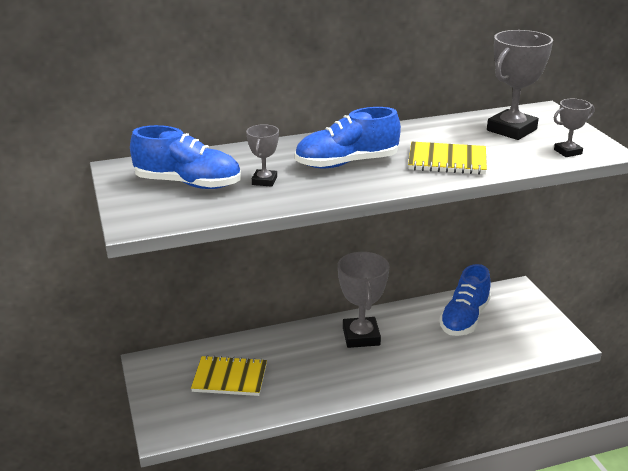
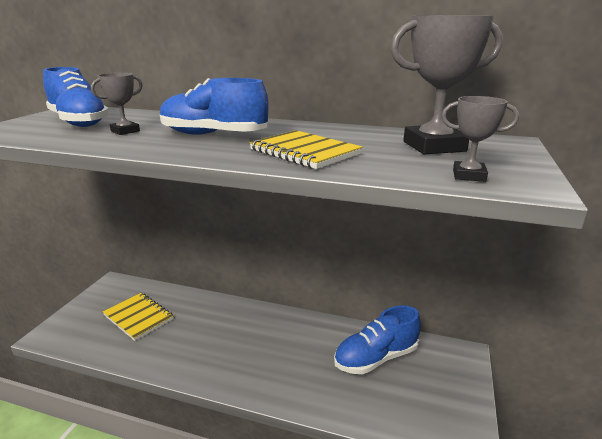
camera: 35 degrees right, 5 degrees down
grey trophy [338,252,389,348] -> none

